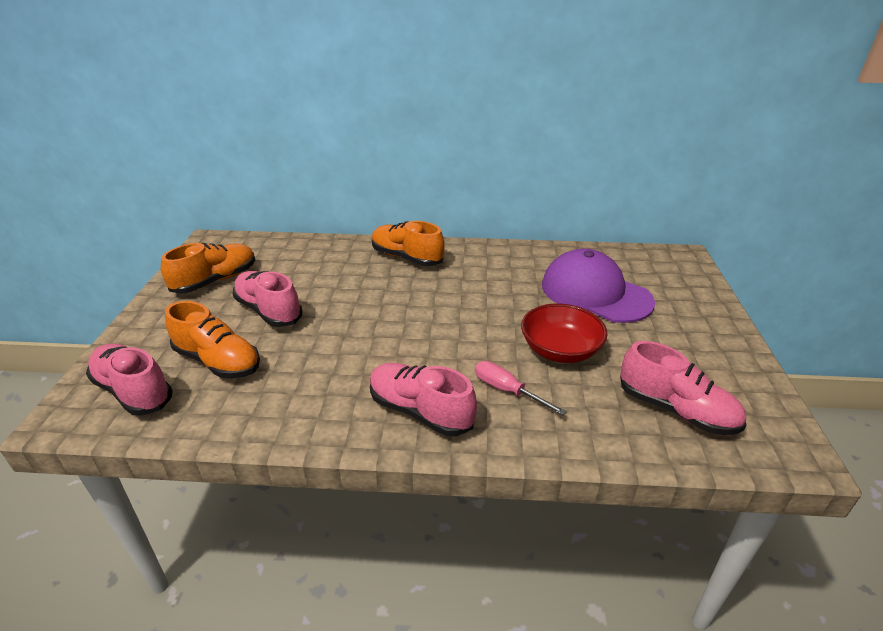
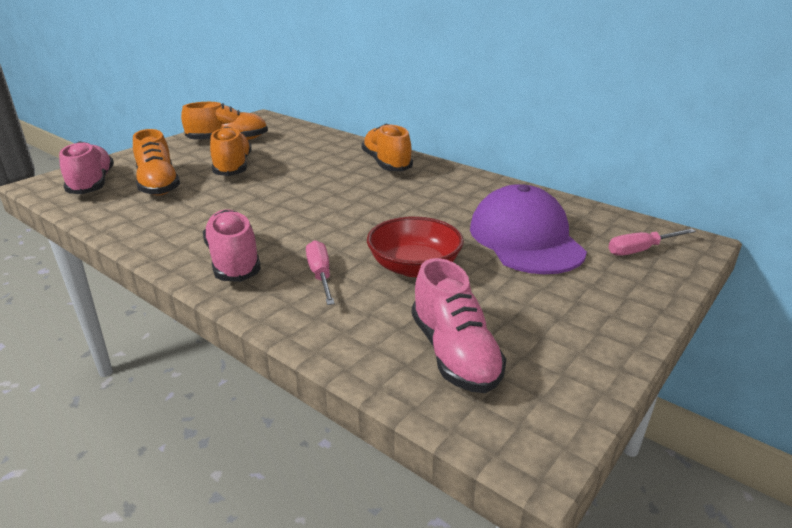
camera: 35 degrees right, 5 degrees down
pink shoe [233,271,302,327] -> orange shoe [210,127,252,176]
none -> pink screwdriver [608,228,696,256]

